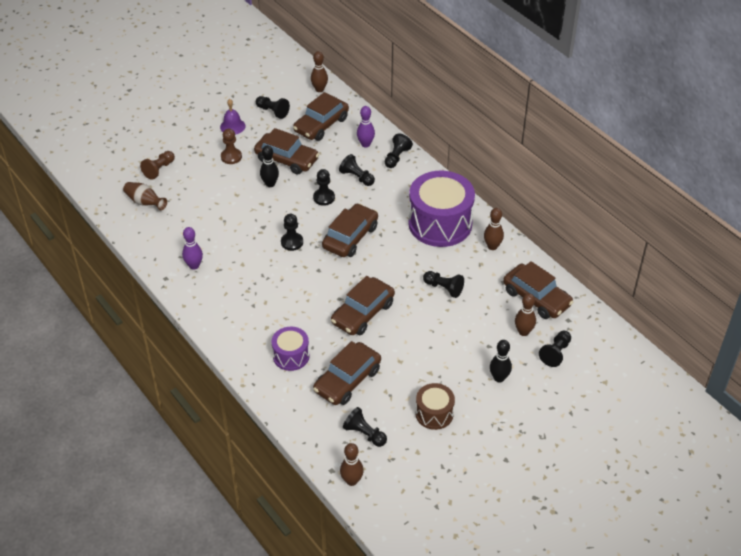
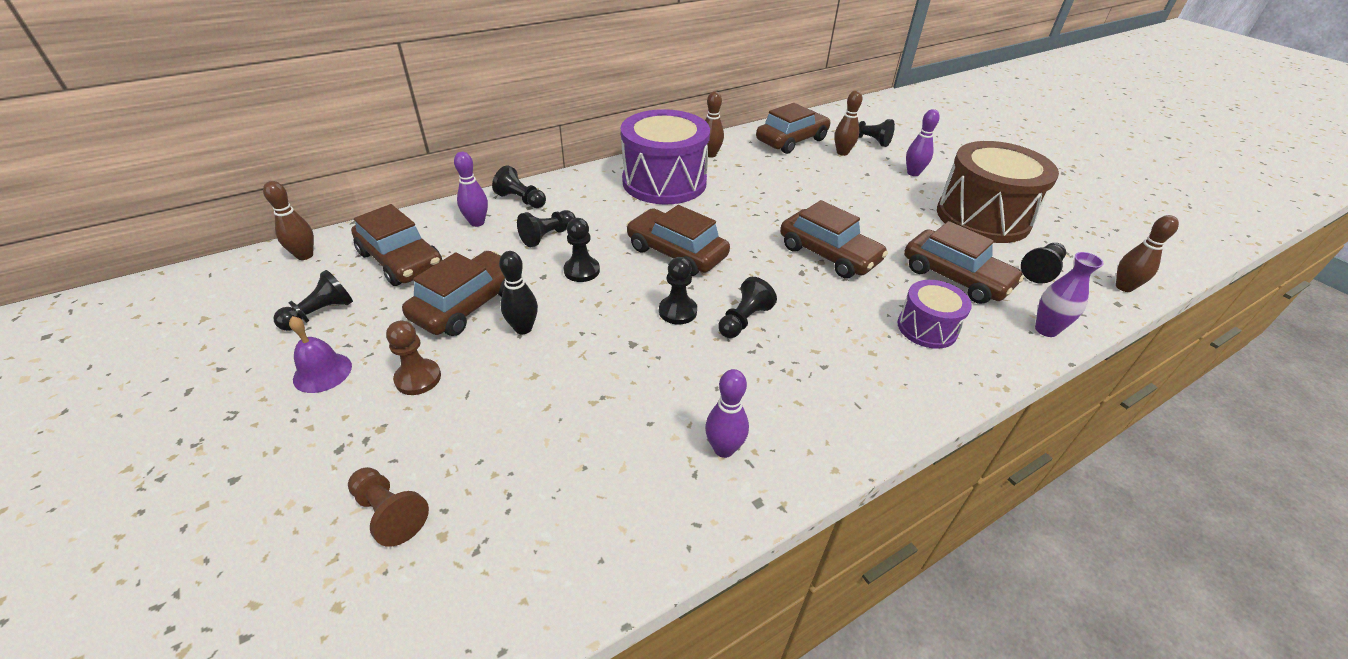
camera: 85 degrees left, 5 degrees down
brown vase [123,182,167,210] -> none
brown drum [415,383,455,430] -> brown drum [937,141,1059,243], size x1.93
black pawn [423,271,464,298] -> black pawn moved to [718,277,777,338]
black bowling pin [490,340,512,383] -> purple bowling pin [906,109,940,176]
none -> purple vase [1035,252,1104,337]

